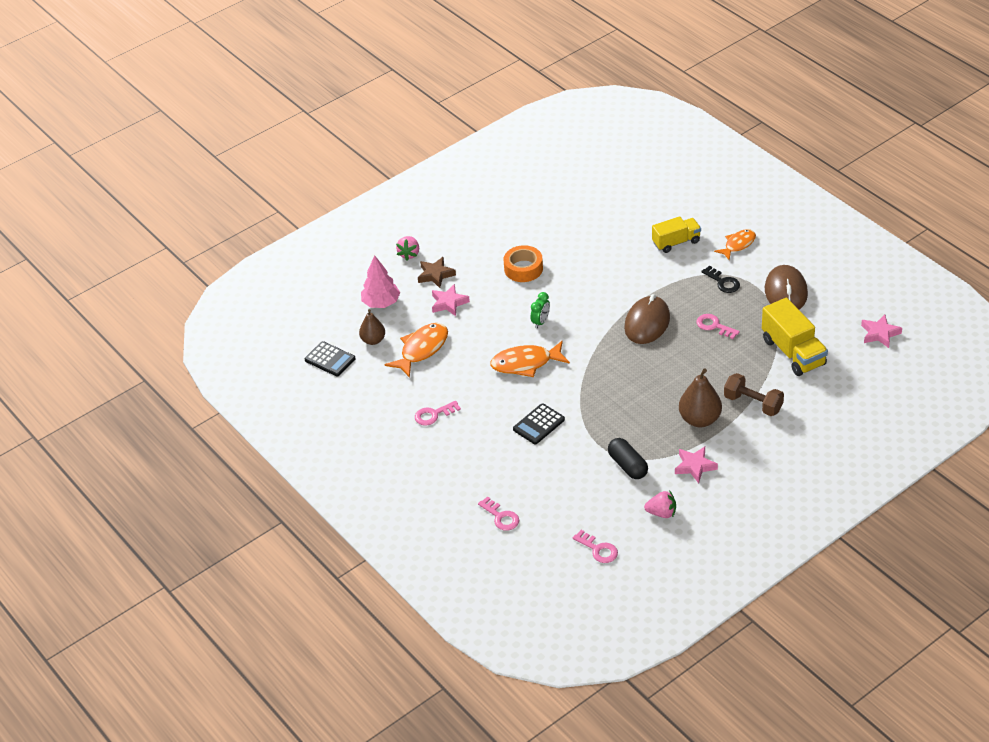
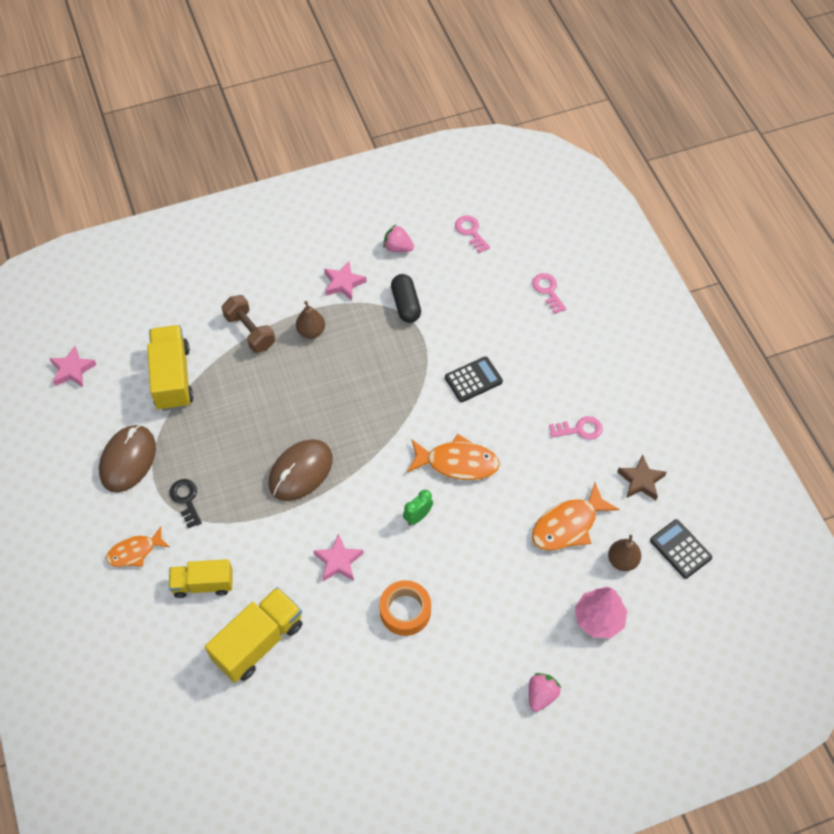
camera: 165 degrees left, 15 degrees up
brown star [418,257,456,288] -> brown star moved to [617,455,667,500]
pink star [432,284,470,316] -> pink star moved to [314,534,364,581]
brown pear [679,368,722,427] -> brown pear [296,301,325,339], size x0.64
pink key [696,314,740,339] -> none
none -> yellow truck [205,587,302,683]

